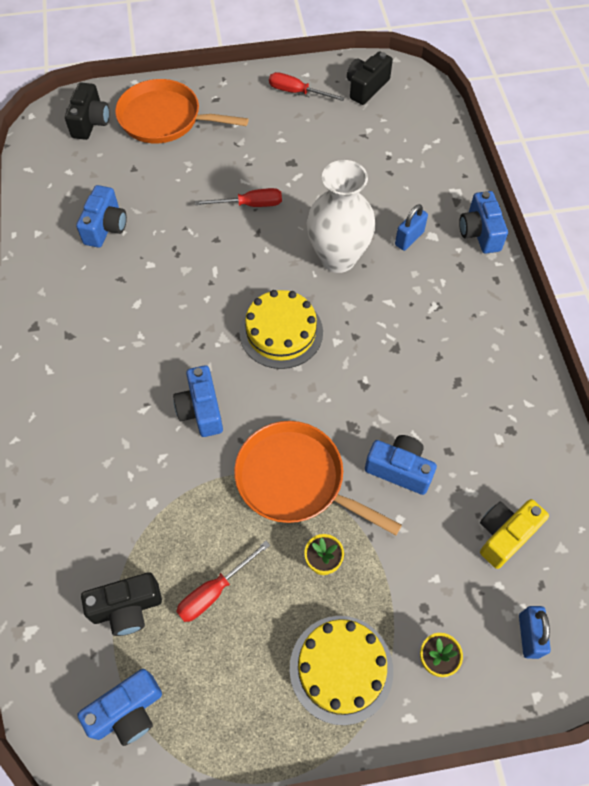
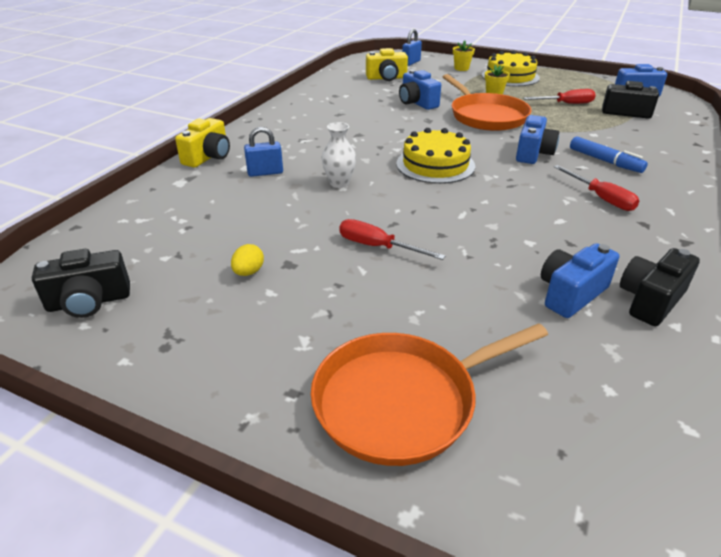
camera: 145 degrees left, 25 degrees down
black camera [65,83,110,140] -> black camera moved to [620,248,700,326]
orange pan [115,79,248,143] -> orange pan turned 105 degrees clockwise [311,323,548,466]
red screwdriver [269,72,345,101] -> red screwdriver moved to [554,165,639,211]
white vase [307,160,376,273] -> white vase [321,122,356,188], size x0.50
blue camera [459,191,508,253] -> yellow camera [175,118,230,168]
none -> yellow egg [231,244,264,276]
none -> blue marker [570,136,648,173]

